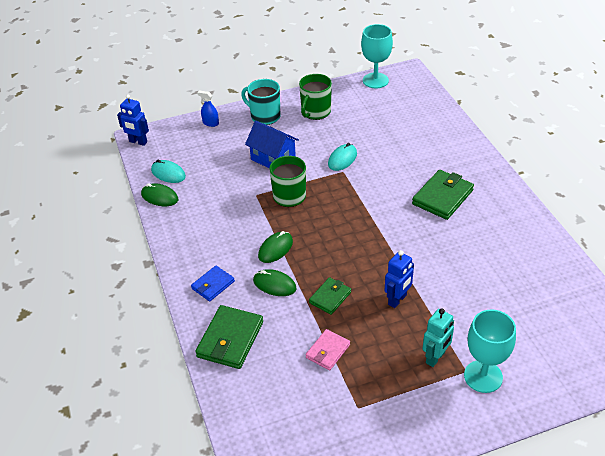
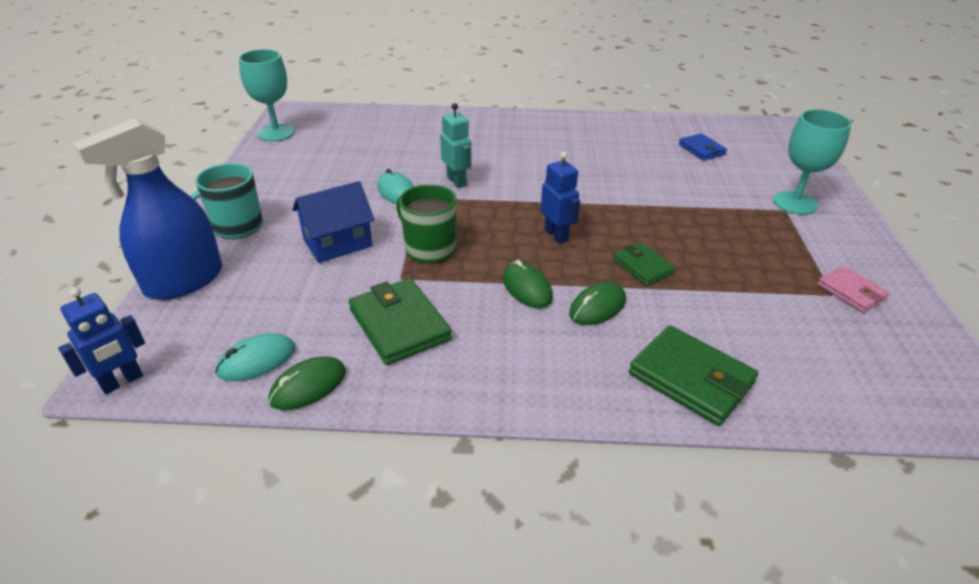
camera: 70 degrees left, 5 degrees down
blue wallet [191,266,235,301] -> blue wallet moved to [679,133,727,160]
blue spray bottle [197,90,219,127] -> blue spray bottle [73,118,222,300], size x2.46
green mug [299,74,332,120] -> none
pink wallet [306,329,350,371] -> pink wallet moved to [818,266,890,313]
blue robot [385,250,414,308] -> blue robot moved to [541,152,580,243]
green wallet [412,170,474,220] -> green wallet moved to [349,278,452,365]
turquoise robot [422,308,454,367] -> turquoise robot moved to [440,103,471,188]

